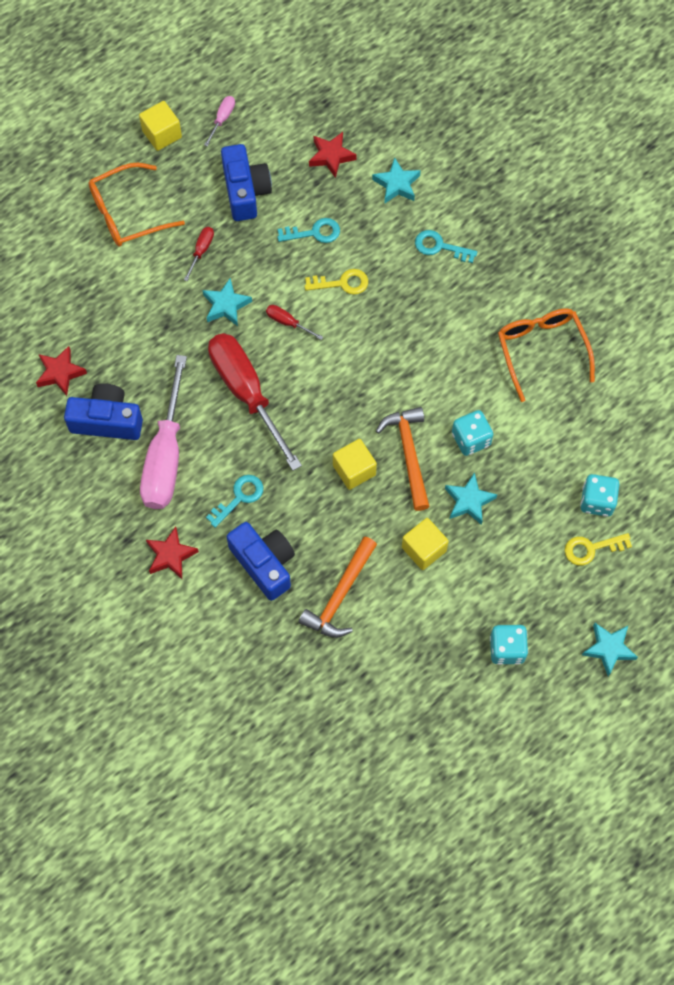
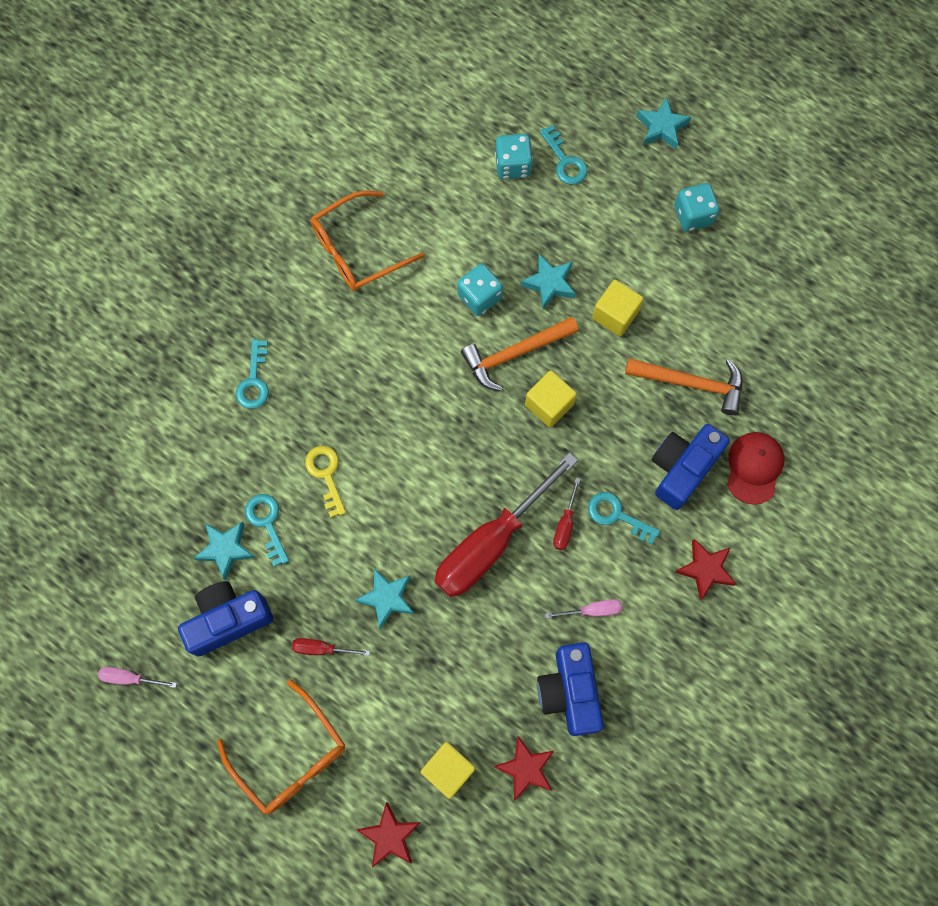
camera: 105 degrees left, 5 degrees up
yellow cube [139,101,182,151] -> yellow cube moved to [421,742,475,799]
pink screwdriver [140,355,187,509] -> pink screwdriver [545,599,622,618], size x0.40
red screwdriver [266,305,323,340] -> red screwdriver moved to [553,478,580,550]
red star [309,132,357,178] -> red star moved to [357,802,420,868]
turquoise star [372,158,421,204] -> turquoise star moved to [194,522,255,580]
yellow key [565,533,632,566] -> turquoise key [540,125,587,184]
none -> red cap [727,432,785,505]

